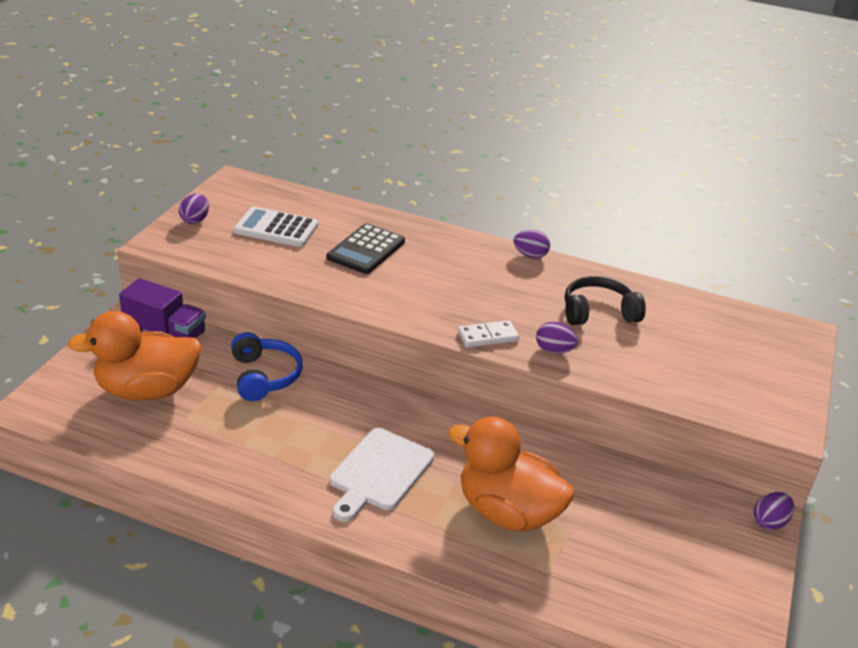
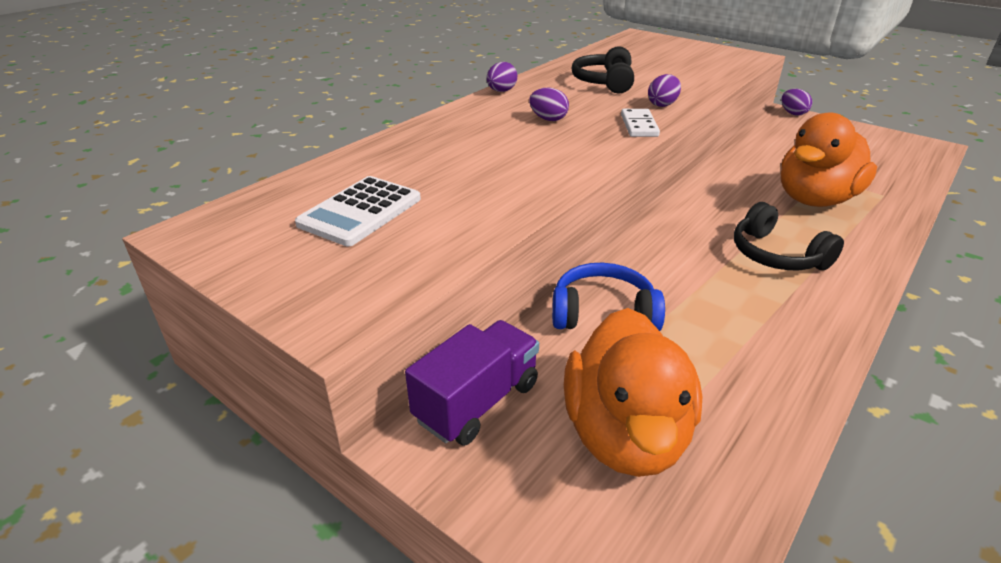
camera: 70 degrees left, 0 degrees up
purple egg [179,194,209,224] -> purple egg moved to [529,87,569,121]
black calculator [327,223,405,274] -> none
white cutting board [330,428,434,522] -> black headphones [734,202,844,270]

